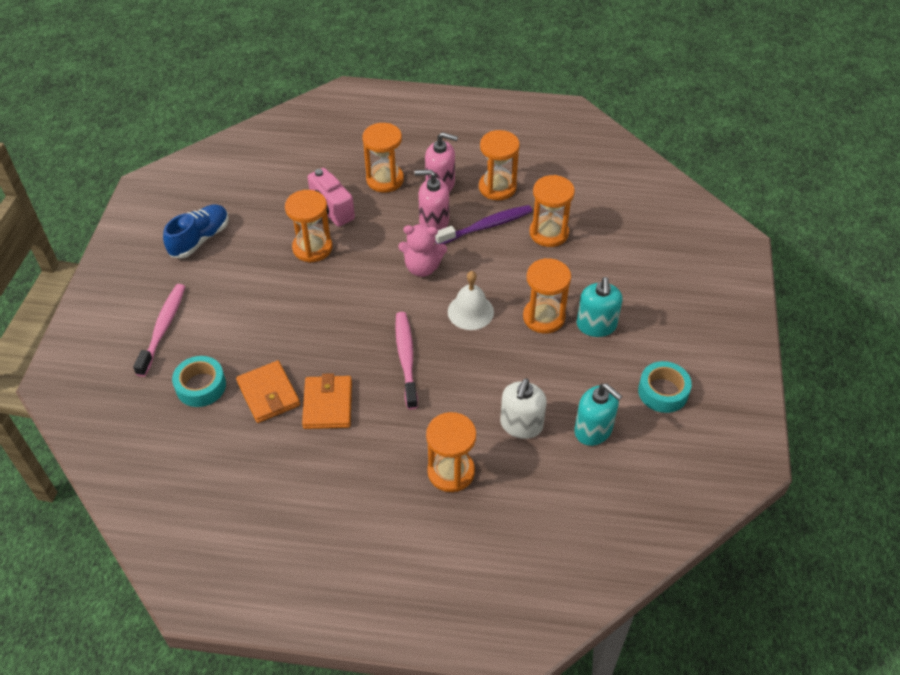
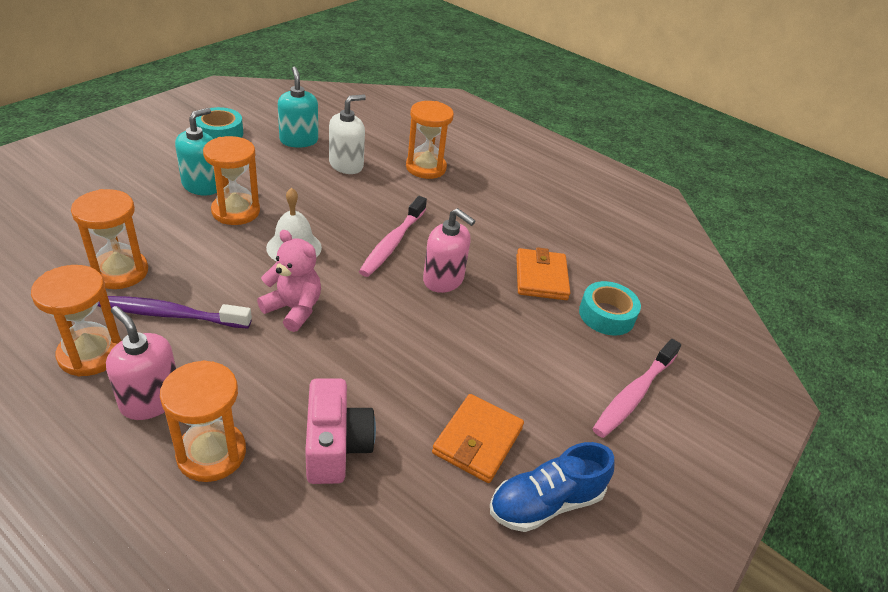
camera: 155 degrees left, 10 degrees down
orange hourglass [285,190,332,263] -> none
orange wallet [302,373,352,429] -> orange wallet moved to [432,394,524,483]
pink soap dispenser [414,170,449,230] -> pink soap dispenser moved to [423,208,475,293]

